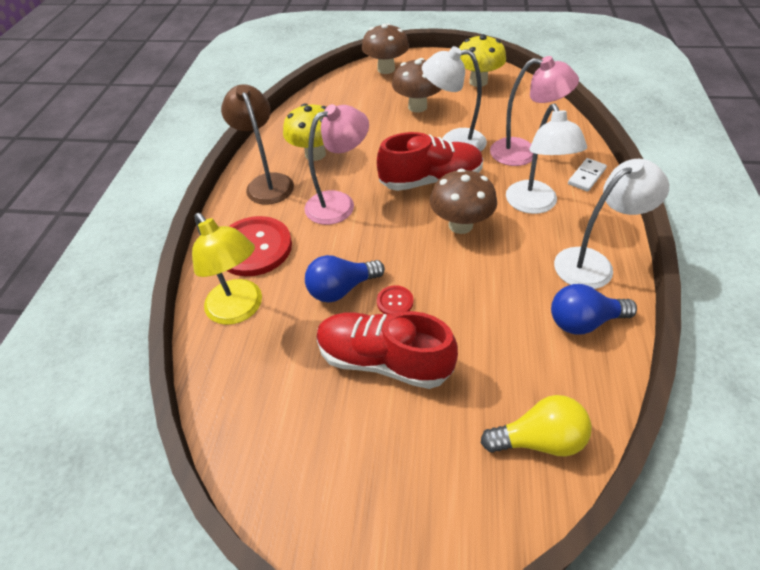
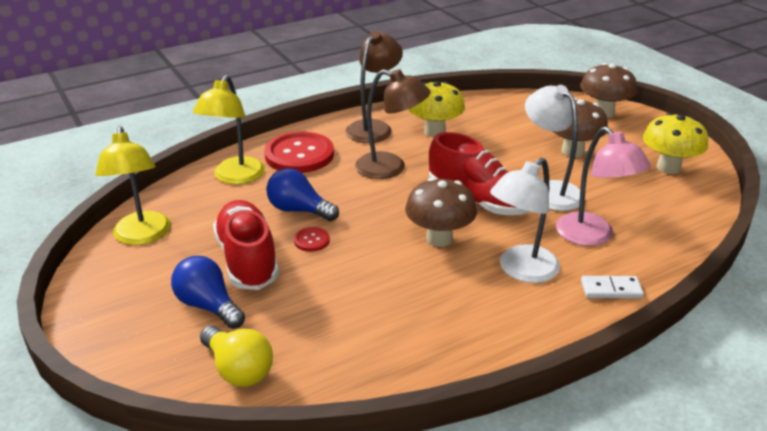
camera: 50 degrees right, 15 degrees down
pink lamp [304,104,369,225] -> brown lamp [355,69,431,179]
blue light bulb [551,284,637,335] -> blue light bulb moved to [171,256,245,329]
white lamp [554,159,669,289] -> none
none -> yellow lamp [96,126,171,245]

